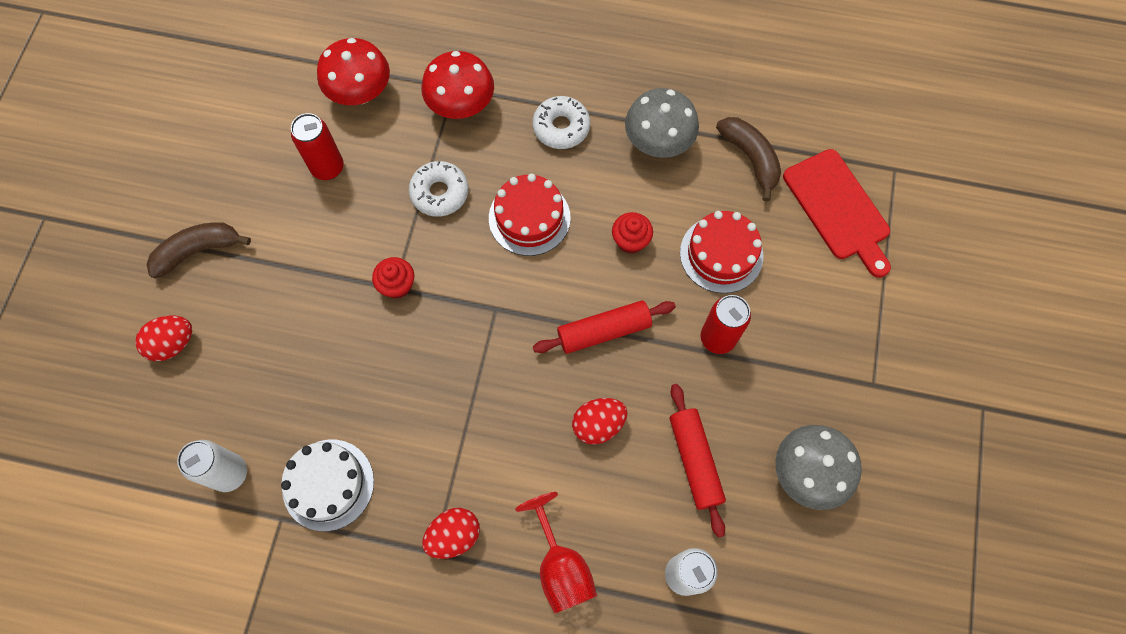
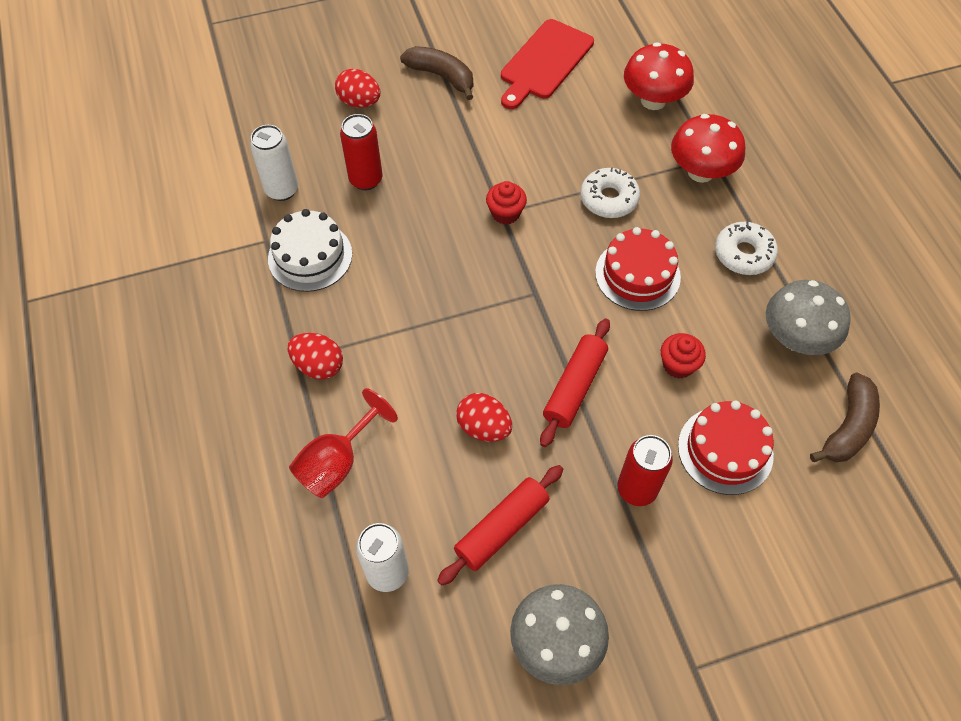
camera: 60 degrees right, 10 degrees down
red can [291,113,344,180] -> red can moved to [340,114,382,190]
red rolling pin [533,301,676,354] -> red rolling pin turned 75 degrees clockwise [540,318,610,447]
red cutting board [783,149,891,278] -> red cutting board moved to [501,19,594,109]

